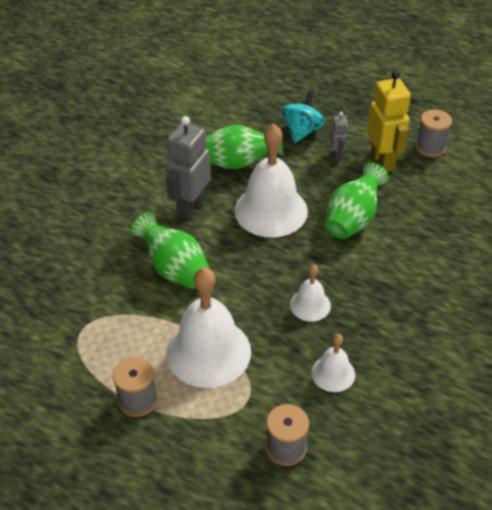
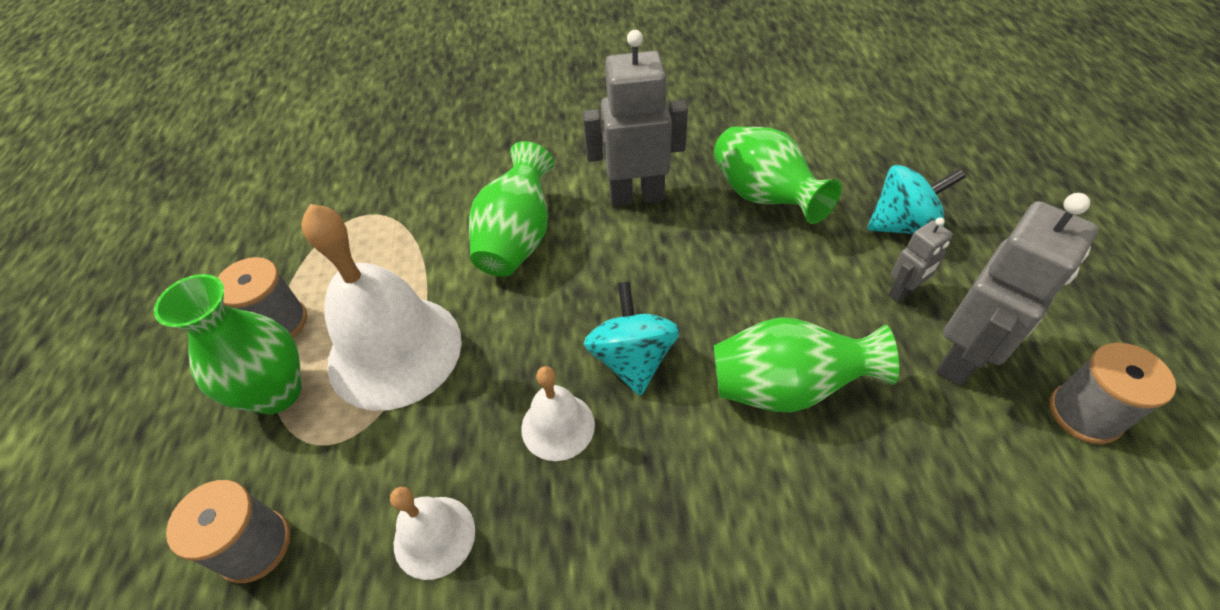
camera: 60 degrees right, 5 degrees up
white bell [234,123,308,238] -> none
yellow robot [367,70,411,172] -> grey robot [936,193,1098,386]
none -> green vase [154,274,301,414]
none -> turquoise spinning top [584,281,680,396]

